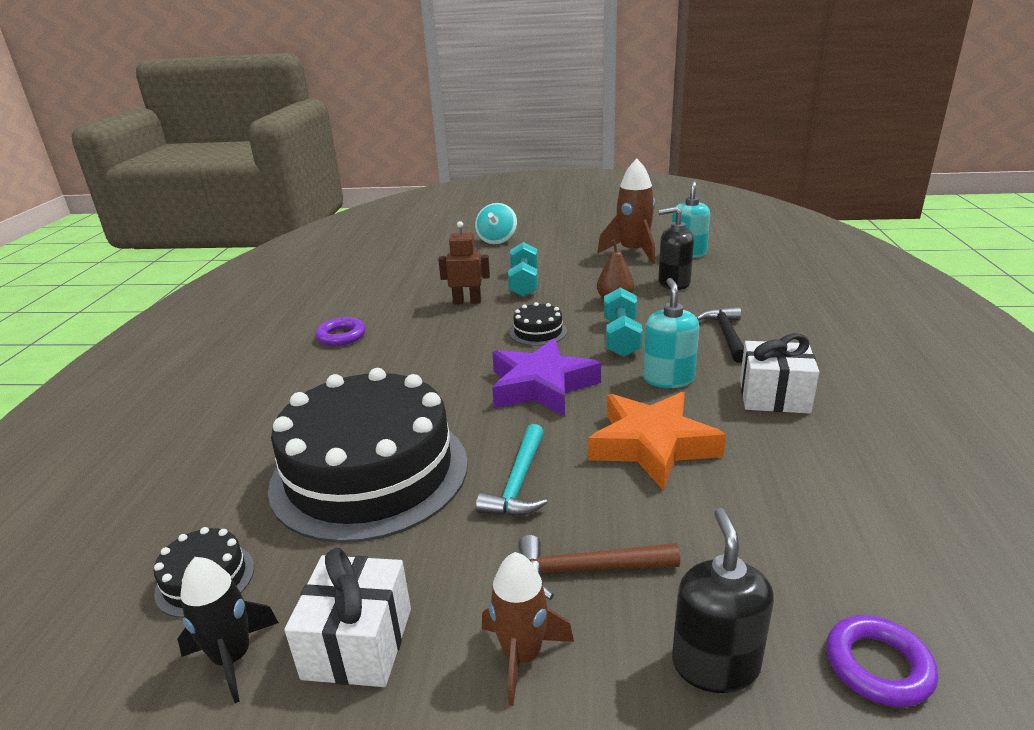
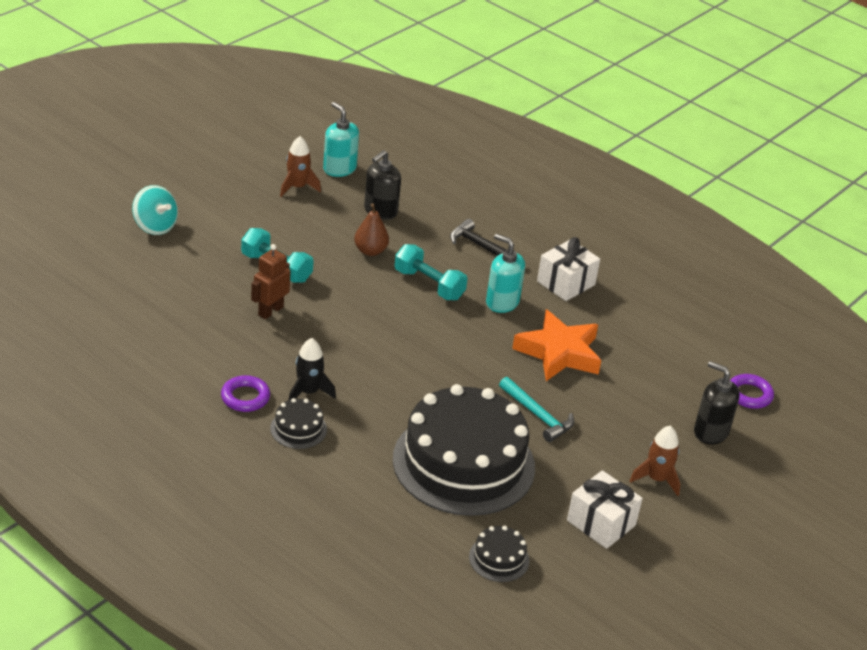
camera: 60 degrees left, 10 degrees up
black rocket [177,557,279,703] -> black rocket moved to [289,338,336,400]
purple star [492,338,601,416] -> none
black cake [510,302,567,346] -> black cake moved to [270,398,327,449]
brown hammer [518,535,680,600] -> none
brown rocket [597,159,656,264] -> brown rocket [280,136,321,197], size x0.64

